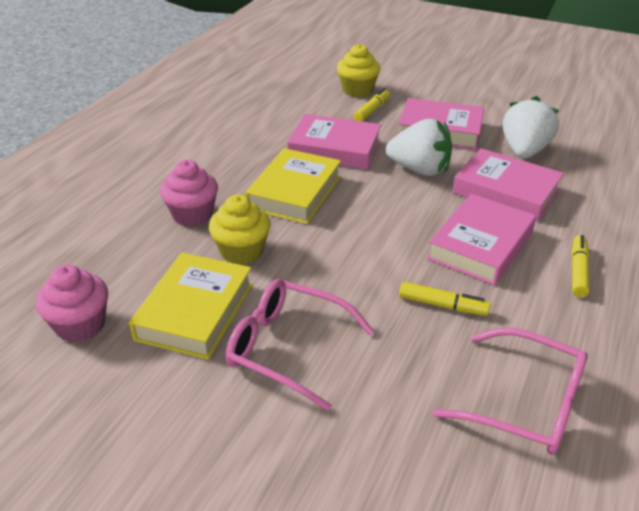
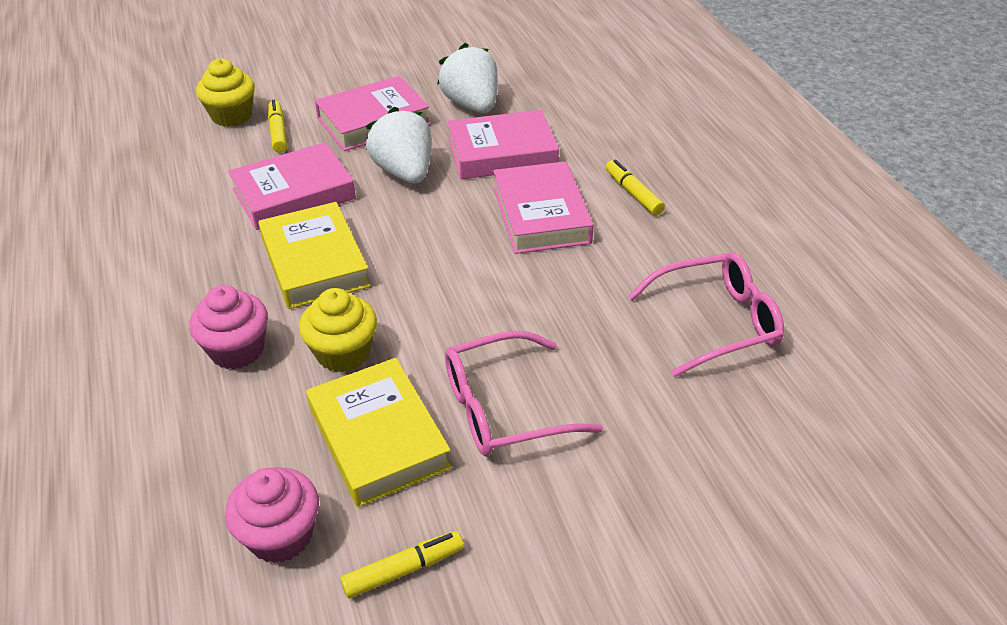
camera: 45 degrees left, 5 degrees up
white strawberry [386,119,452,176] -> white strawberry turned 90 degrees counterclockwise [366,107,432,184]
yellow marker [399,282,490,316] -> yellow marker moved to [340,531,464,598]

